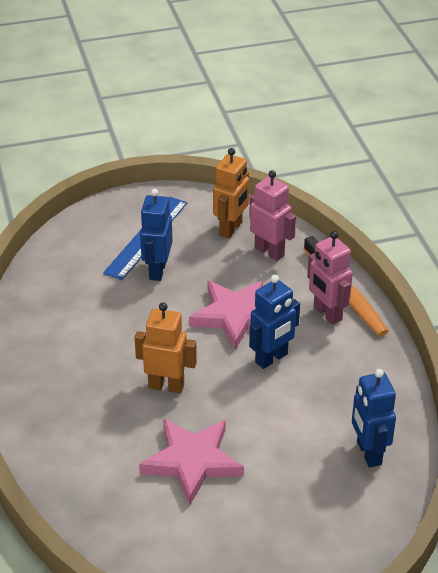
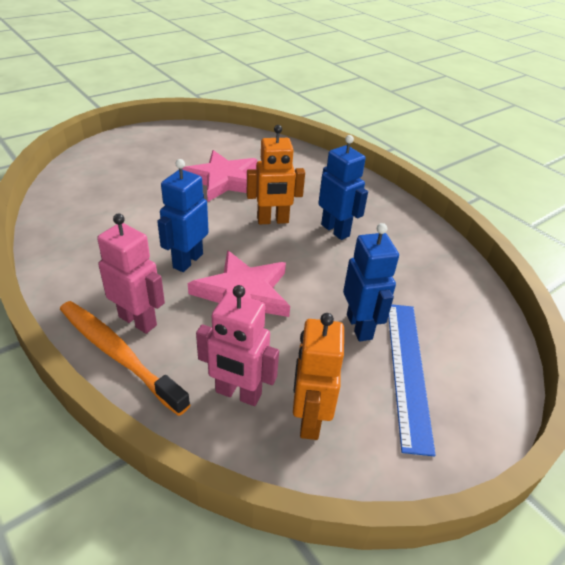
camera: 155 degrees right, 0 degrees up
blue robot [352,369,396,467] -> blue robot moved to [318,135,368,240]

